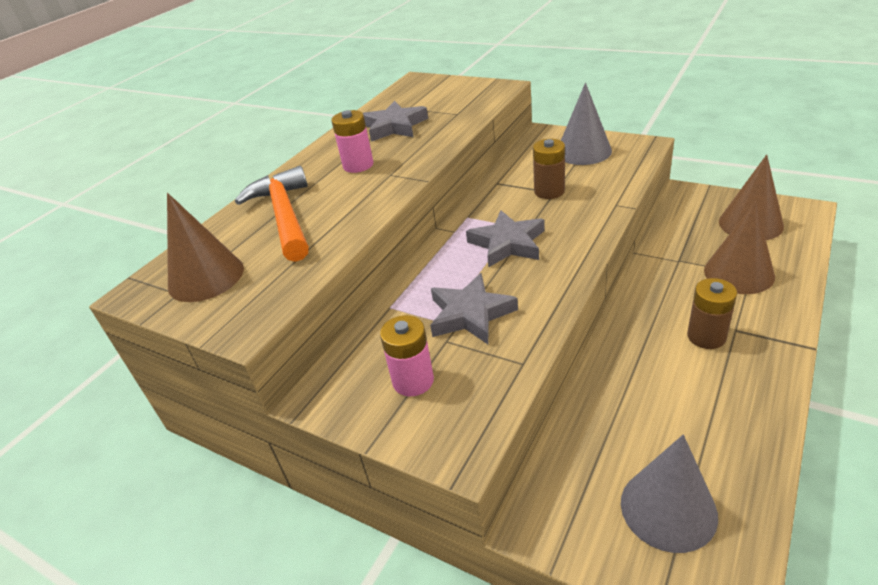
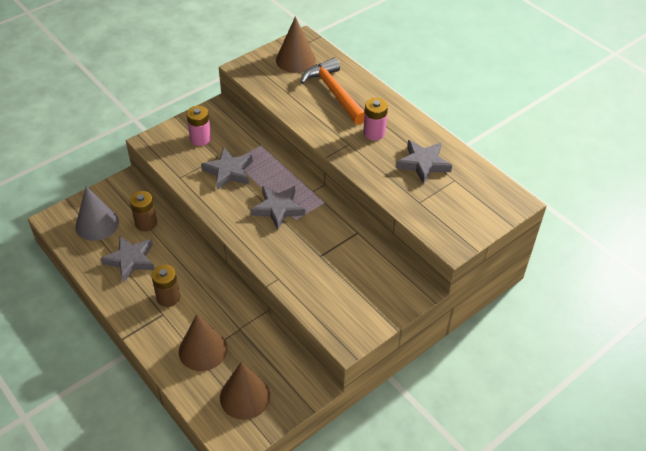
camera: 105 degrees right, 10 degrees up
orange hammer [235,166,309,262] -> orange hammer turned 120 degrees counterclockwise [300,58,365,125]
brown battery [533,139,565,199] -> brown battery moved to [130,191,157,231]
grey cone [561,83,612,165] -> none
none -> grey star [100,236,155,282]

